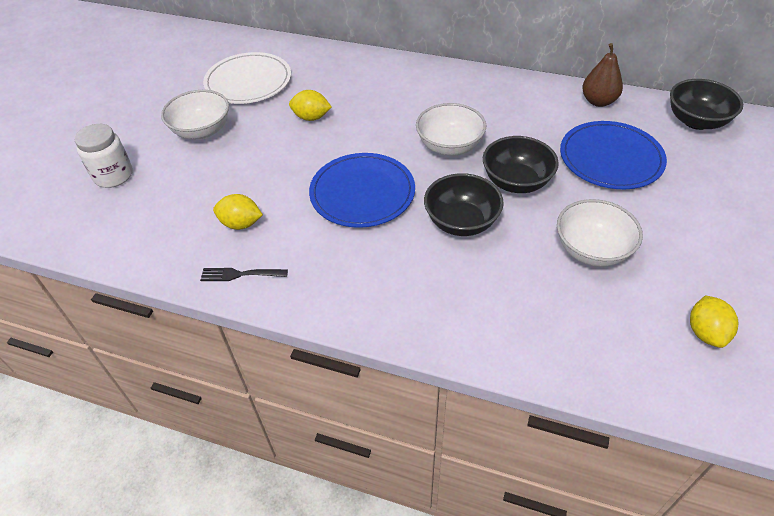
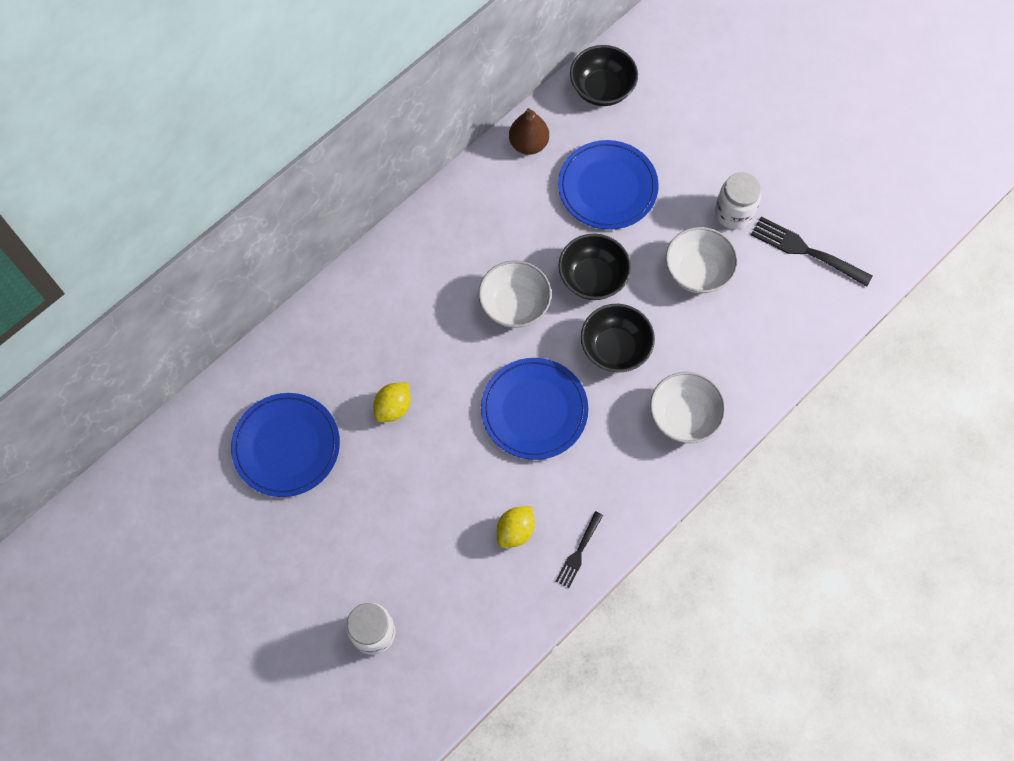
camera: 65 degrees left, 20 degrees up
white bowl [161,90,229,140] -> white bowl moved to [650,372,726,443]
white plate [203,52,291,104] -> blue plate [231,393,340,497]
yellow lemon [690,295,739,348] -> black fork [751,217,873,287]
none -> white jar [715,172,761,229]

